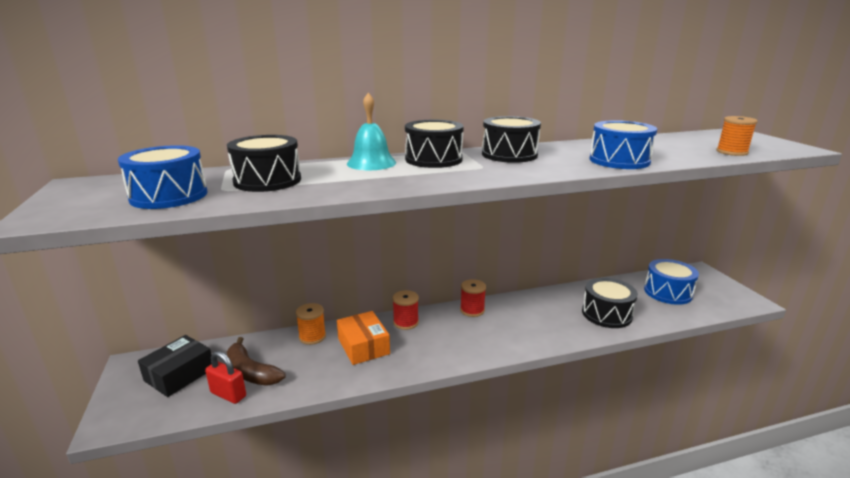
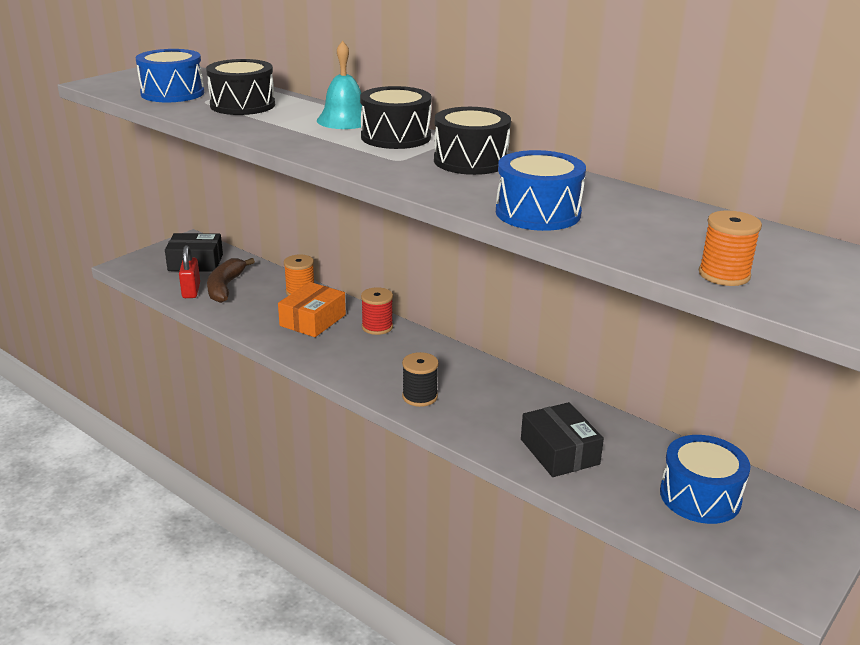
camera: 55 degrees right, 5 degrees up
red spool [460,279,486,317] -> none
black drum [582,278,638,328] -> black box [521,402,604,477]
none -> black spool [402,352,439,407]

